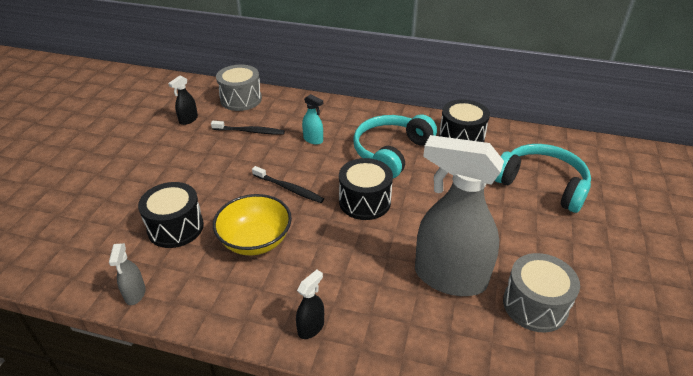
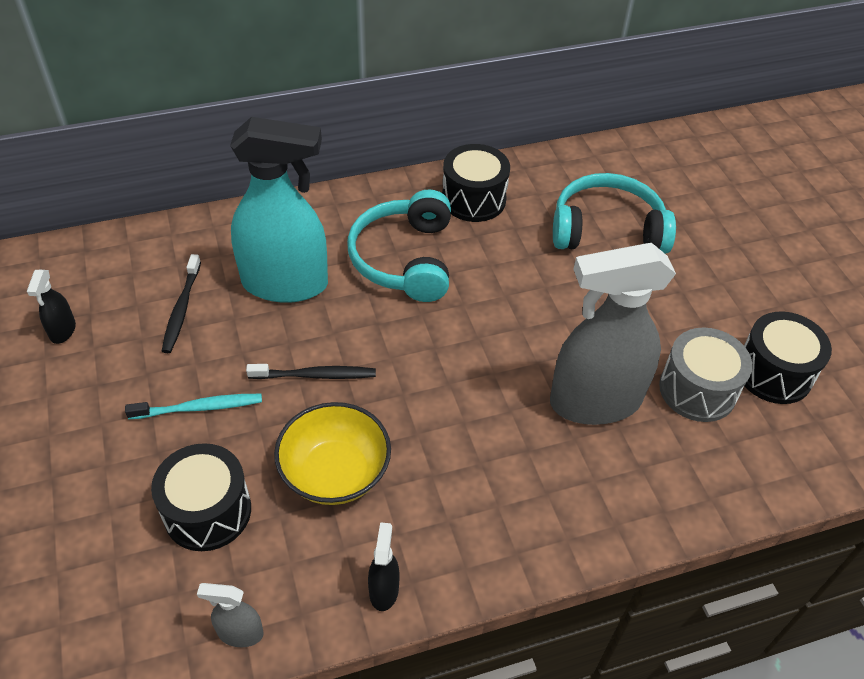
camera: 35 degrees left, 10 degrees up
grey spray bottle [109,243,146,305] -> grey spray bottle turned 135 degrees clockwise [197,583,264,647]
black toothbrush [211,121,285,135] -> black toothbrush turned 120 degrees clockwise [162,254,201,353]
grey drum [216,65,262,111] -> none
black spray bottle [296,270,324,339] -> black spray bottle moved to [368,522,400,611]
turquoise spray bottle [302,94,323,145] -> turquoise spray bottle [230,117,328,303], size x2.46
black drum [339,158,393,220] -> black drum moved to [744,311,832,404]
none -> turquoise toothbrush [125,394,262,419]

